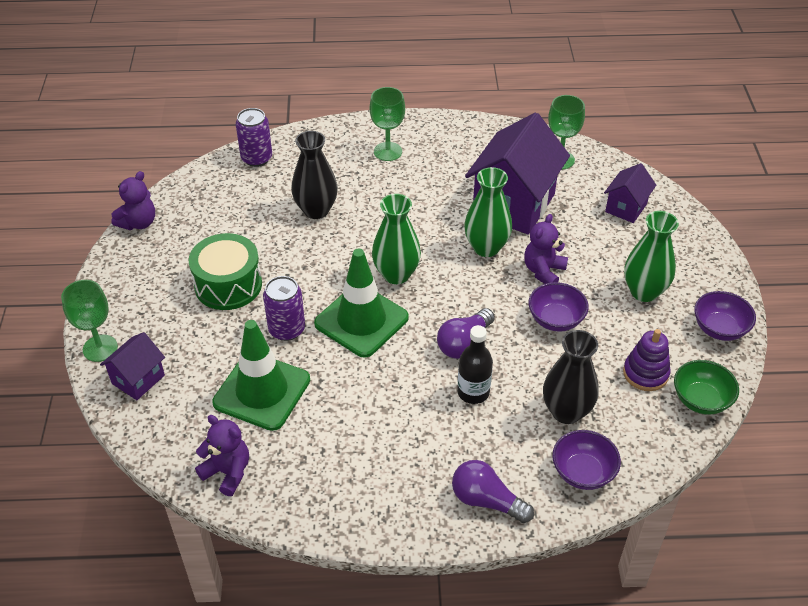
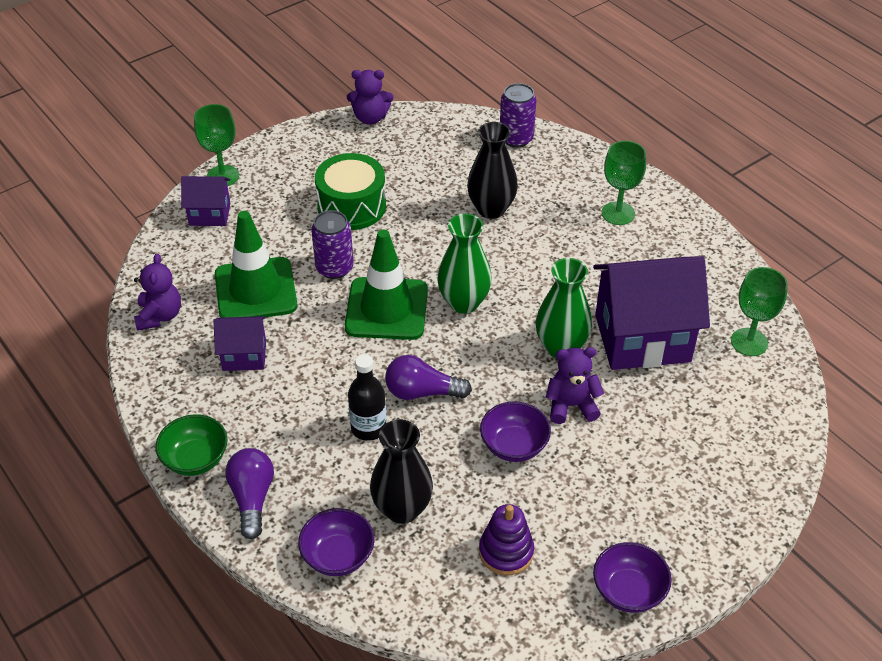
camera: 55 degrees right, 0 degrees up
purple house [604,163,656,223] -> purple house moved to [214,316,266,371]
green vase [624,211,679,302] -> none
green bowl [674,360,739,415] -> green bowl moved to [156,414,227,476]

